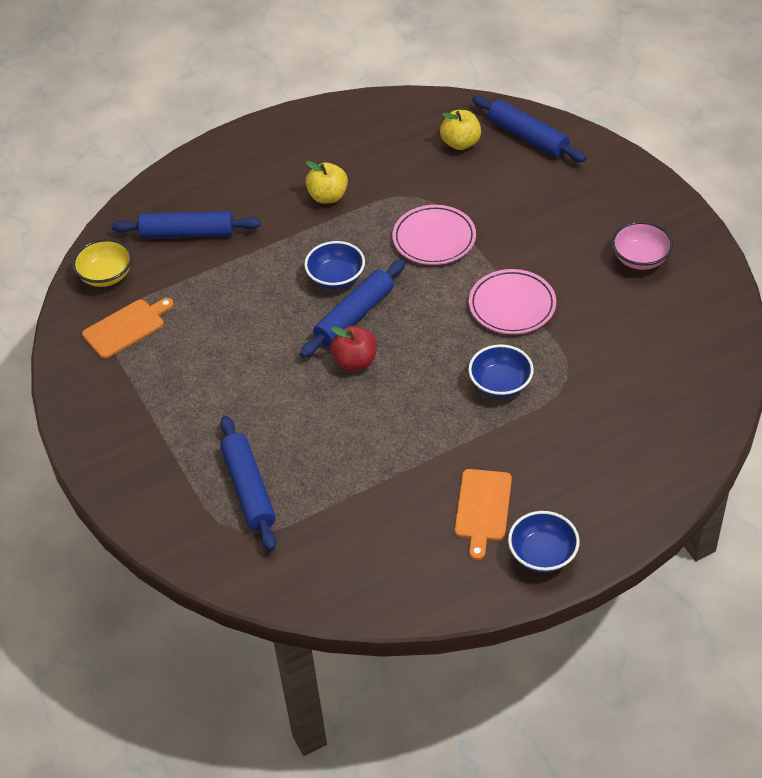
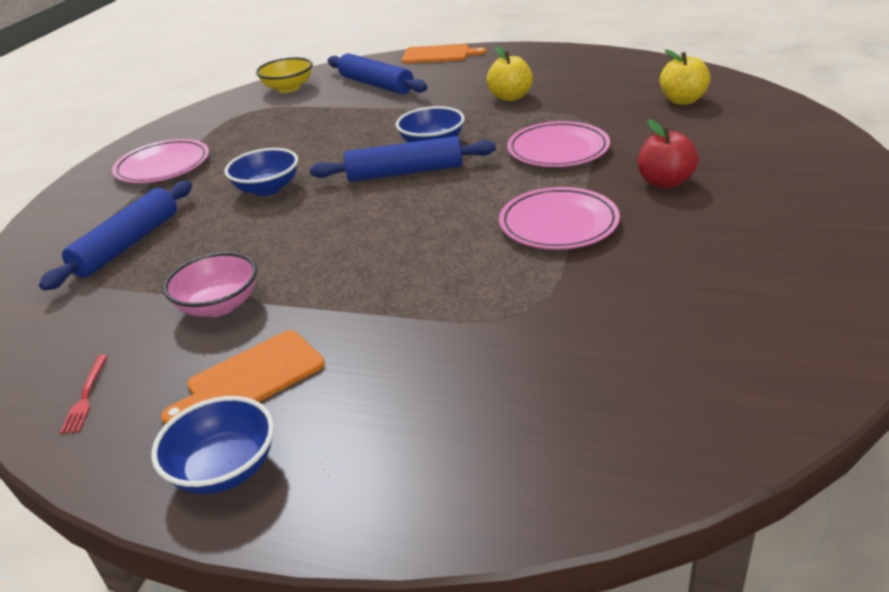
camera: 45 degrees right, 15 degrees down
orange cutting board [82,298,174,359] -> orange cutting board moved to [402,44,486,63]
red apple [331,326,377,371] -> red apple moved to [638,120,699,189]
blue bowl [468,344,534,398] -> blue bowl moved to [224,148,298,196]
blue rolling pin [472,96,586,162] -> none
pink bowl [612,221,673,270] -> pink bowl moved to [163,252,257,317]
none -> red fork [60,355,108,434]
none -> pink plate [112,139,209,183]

